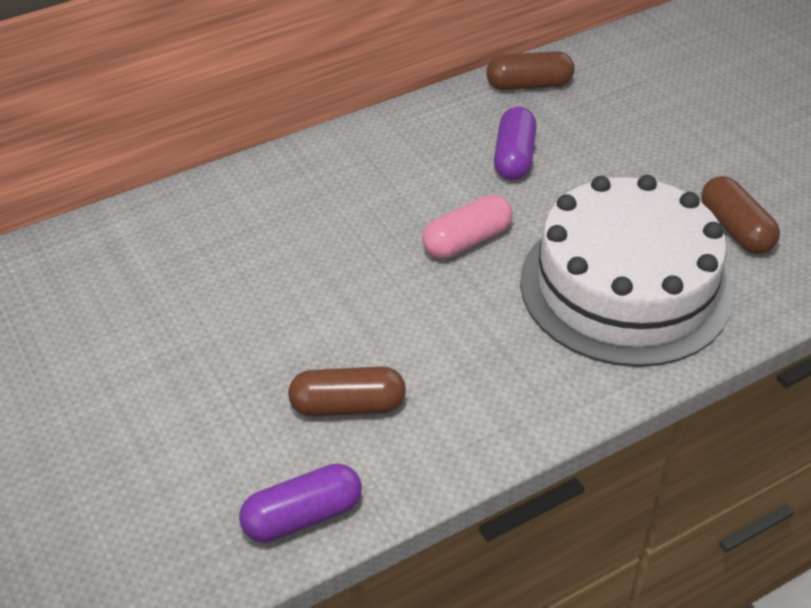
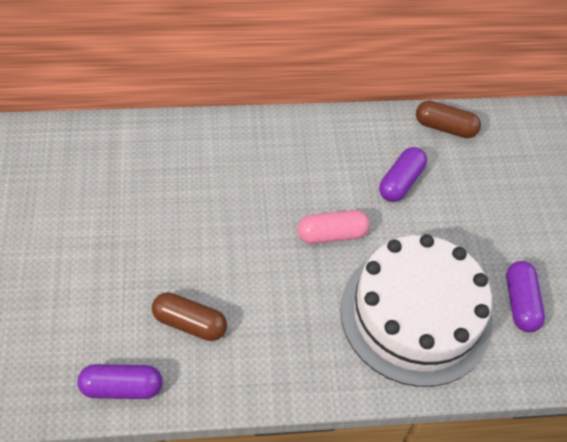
camera: 20 degrees right, 10 degrees up
brown capsule [701,176,780,254] -> purple capsule [506,261,545,332]

